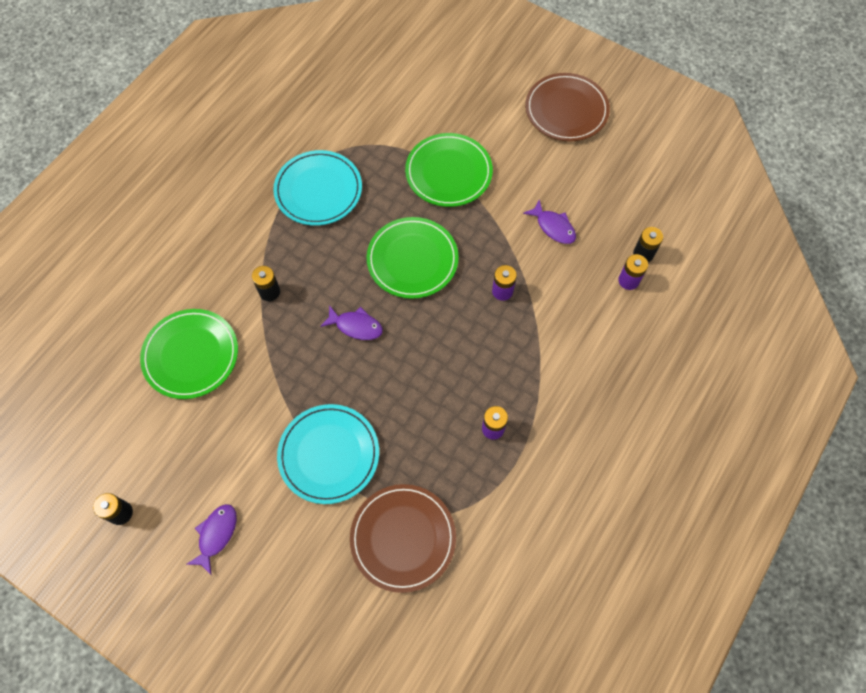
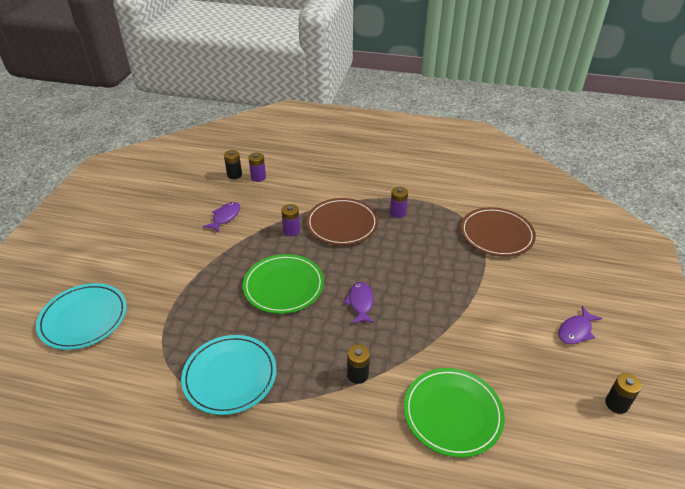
camera: 110 degrees left, 25 degrees down
purple fish [186,504,237,575] -> purple fish turned 45 degrees counterclockwise [559,306,603,344]
turquoise plate [277,404,379,504] -> turquoise plate moved to [36,283,127,350]
green plate [405,133,493,207] -> none
brown plate [525,73,610,141] -> brown plate moved to [306,198,378,245]

